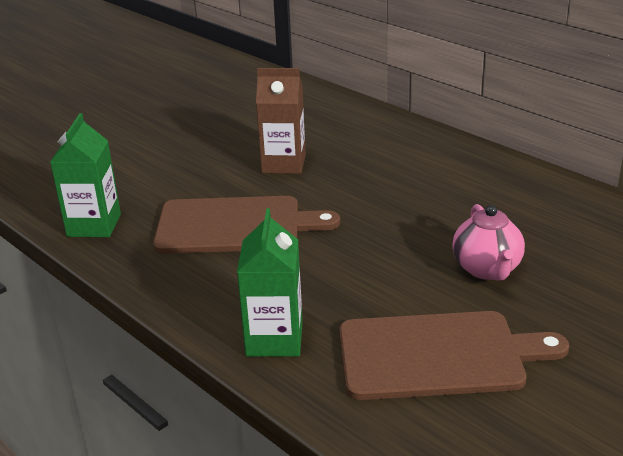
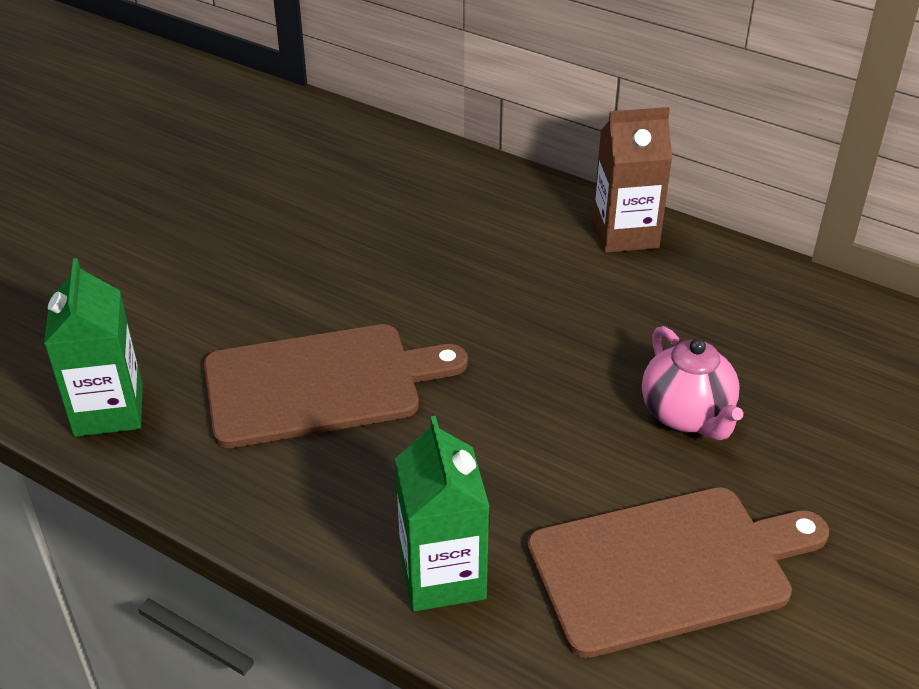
camera: 15 degrees left, 10 degrees up
brown carton [256,68,306,174] -> brown carton moved to [593,107,672,253]

